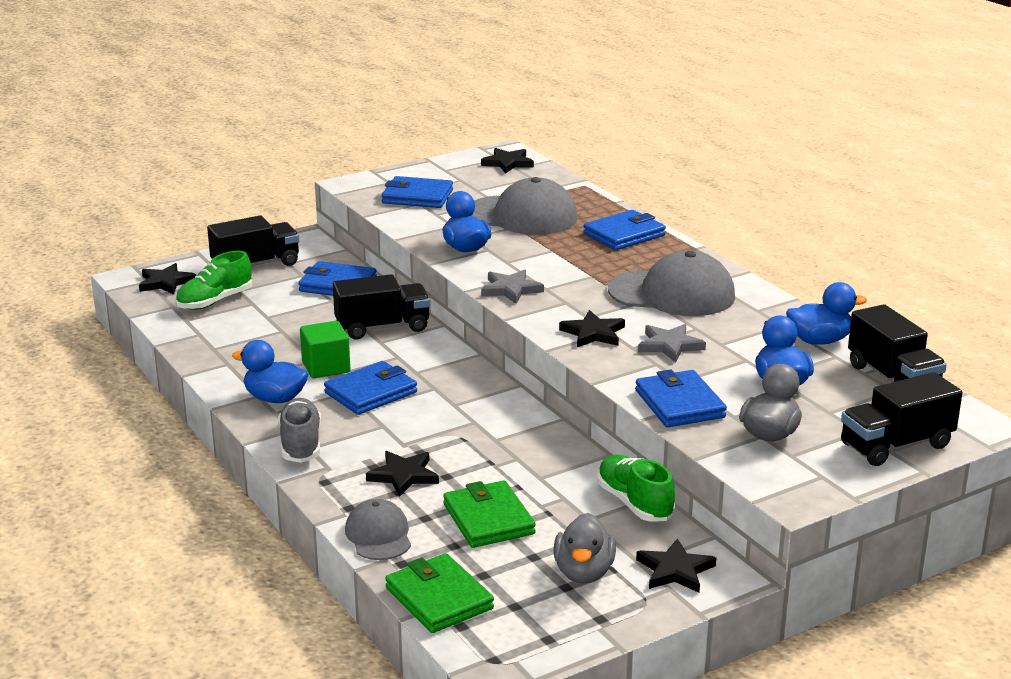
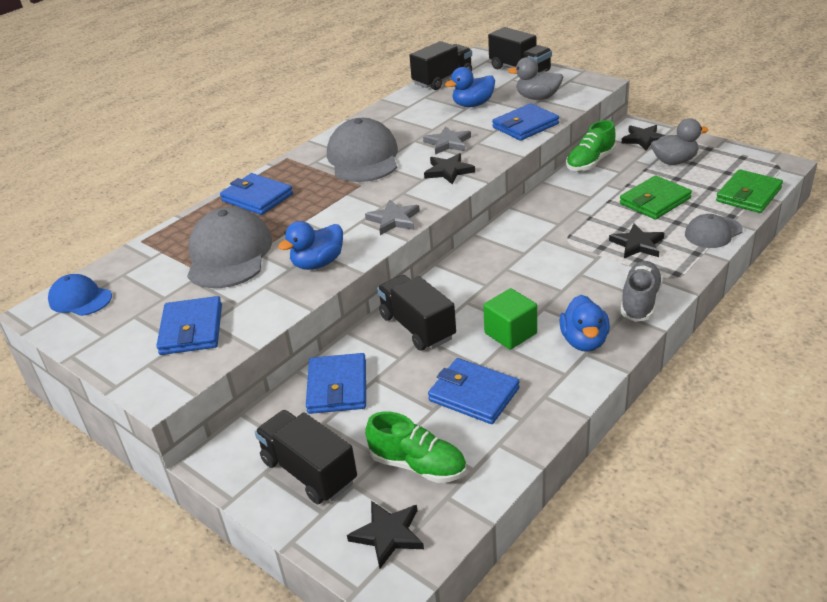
camera: 105 degrees left, 10 degrees up
grey shoe [278,398,321,463] -> grey shoe turned 135 degrees clockwise [620,261,663,322]
blue wallet [324,361,417,415] -> blue wallet moved to [428,358,520,424]
black star [481,148,534,174] -> blue cap [48,274,112,316]
blue duck [786,282,867,345] -> none

